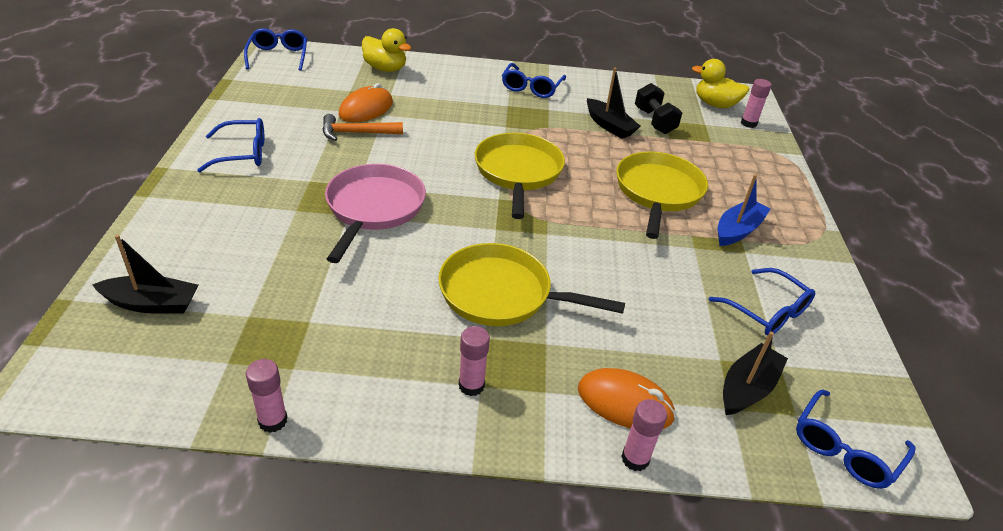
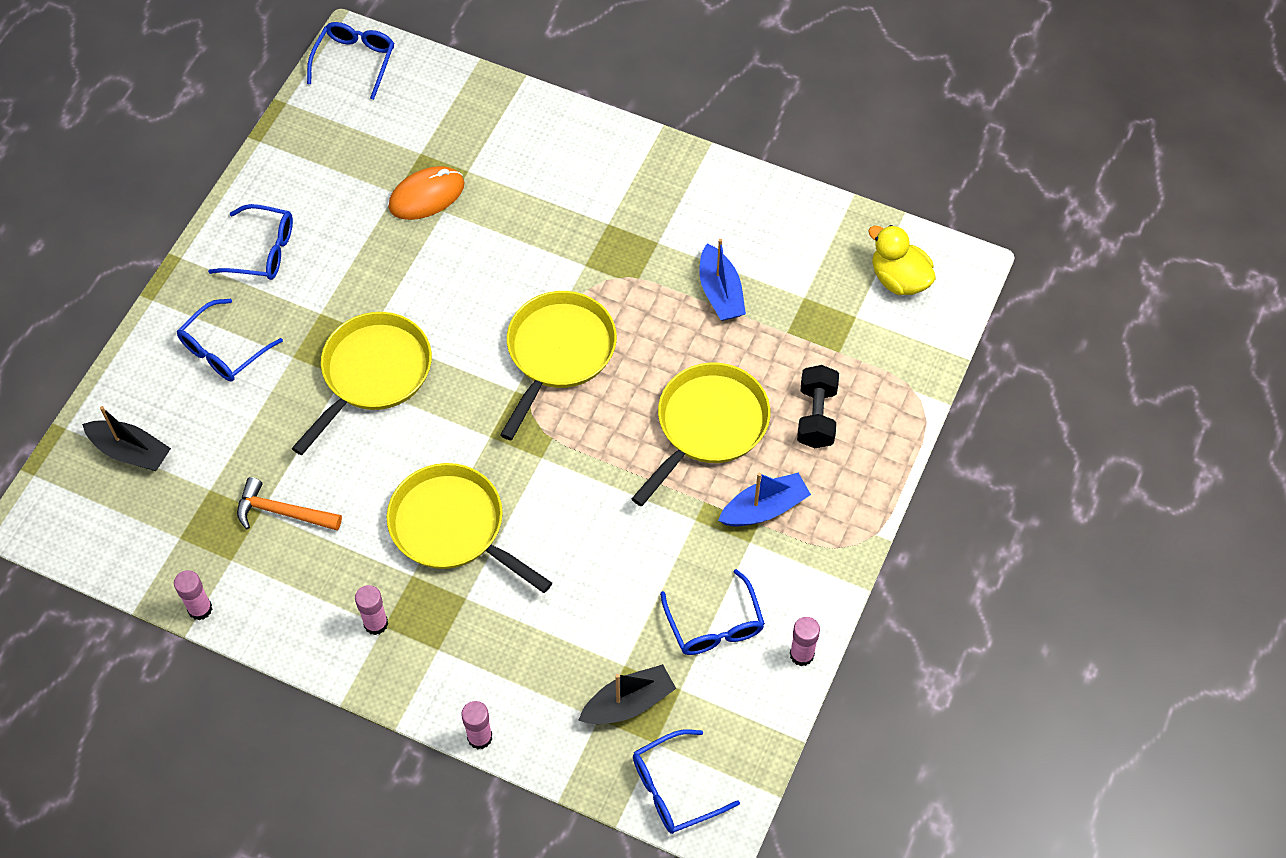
camera: 25 degrees right, 20 degrees up
orange hammer [323,114,403,141] -> orange hammer moved to [237,477,342,531]
pink pan [325,164,426,263] -> yellow pan [292,312,432,455]
yellow duck [362,28,411,72] -> none
blue glasses [502,63,566,98] -> blue glasses moved to [177,299,283,381]
orange mouse [578,368,676,429] -> none
black boat [587,67,641,139] -> blue boat [699,239,746,321]
black dumbbell [635,83,682,134] -> black dumbbell moved to [797,365,839,448]
pink glue stick [741,79,772,128] -> pink glue stick moved to [790,617,820,666]

